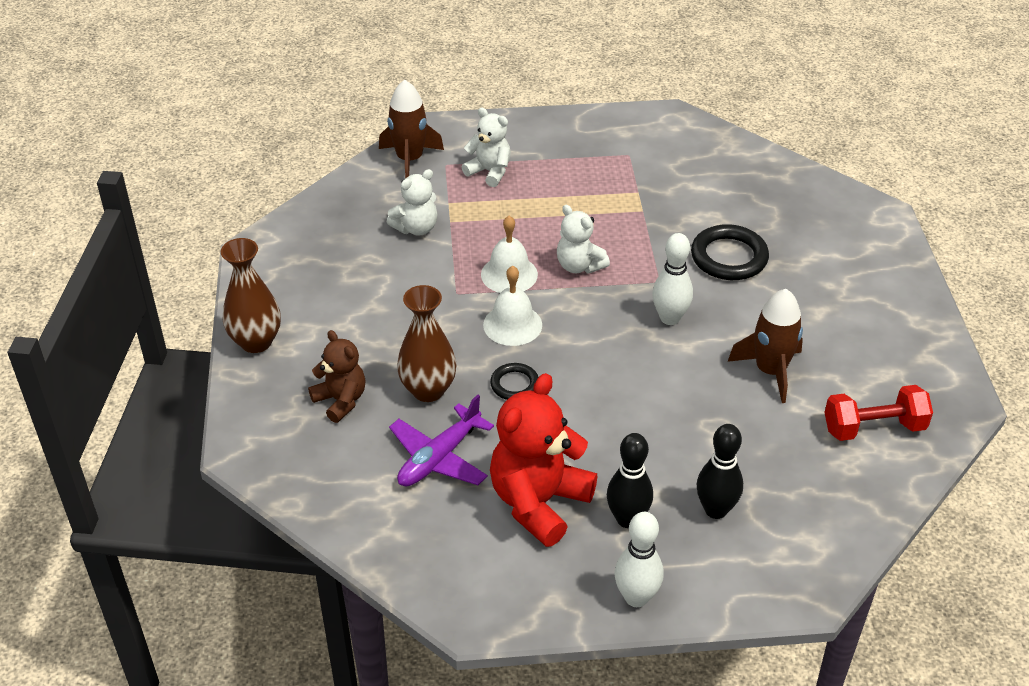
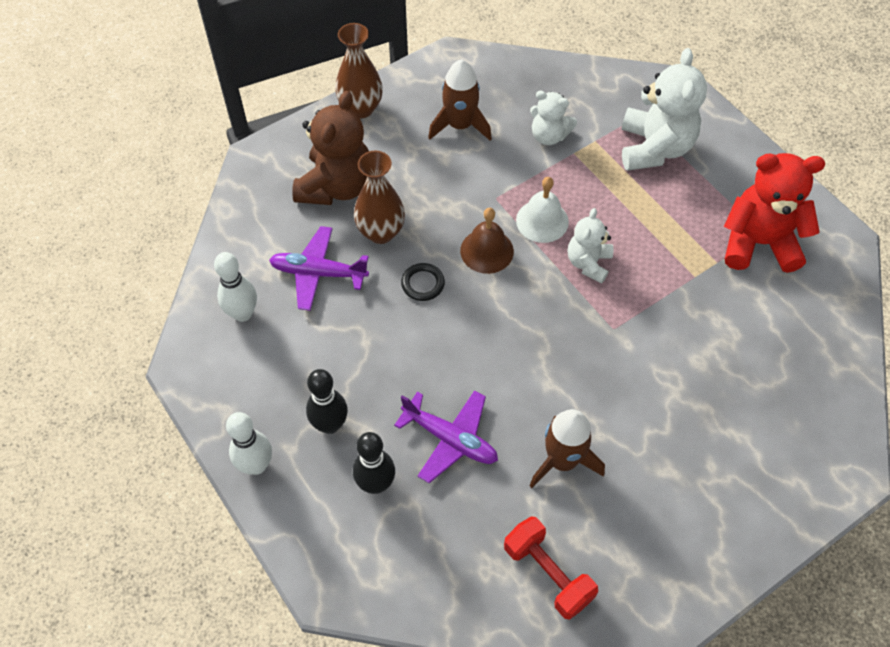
camera: 60 degrees right, 15 degrees up
brown teddy bear [308,330,366,423] -> brown teddy bear [292,91,369,205], size x1.73
brown rocket [379,80,444,179] -> brown rocket moved to [428,59,492,140]
white teddy bear [462,108,511,187] -> white teddy bear [621,48,707,171], size x1.73
white bell [483,266,542,346] -> brown bell [460,208,514,274]
red teddy bear [490,373,597,547] -> red teddy bear moved to [724,153,825,273]
white bowling pin [652,233,693,325] -> white bowling pin moved to [214,252,257,322]
black ring [691,224,769,280] -> none
none -> purple plane [394,390,498,483]

